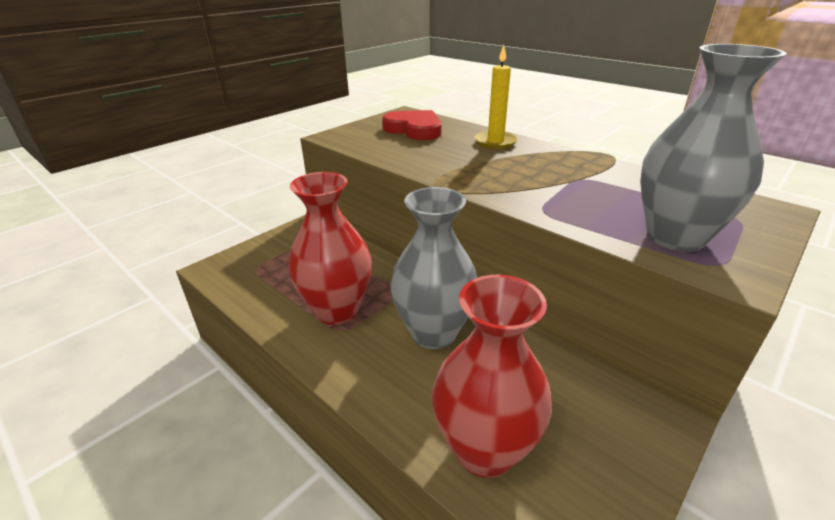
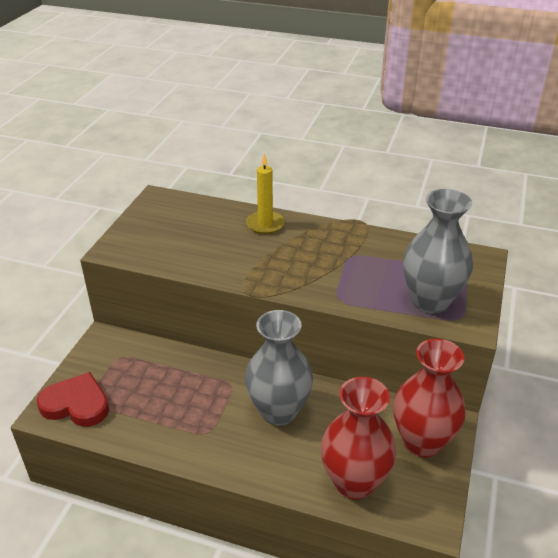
camera: 25 degrees left, 5 degrees up
red vase [288,172,372,325] -> red vase moved to [393,338,466,457]
red heart [382,110,442,140] -> red heart moved to [37,372,109,427]

